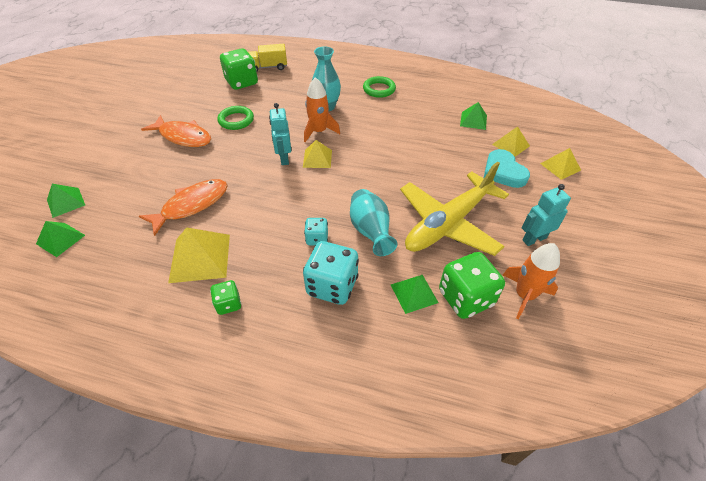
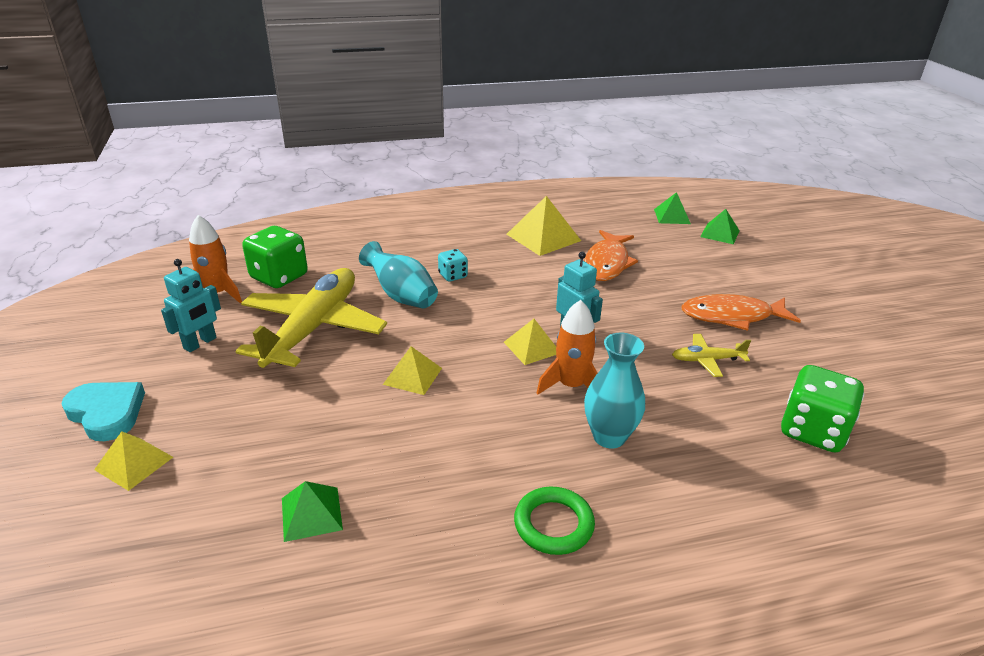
camera: 150 degrees right, 15 degrees down
green dice [210,280,242,315] -> none
green ring [217,106,254,130] -> yellow plane [672,334,751,377]
yellow truck [248,44,287,72] -> none
turquoise dice [303,241,359,305] -> none
green pyramid [391,275,439,314] -> none
turquoise heart [484,149,530,188] -> turquoise heart moved to [62,382,145,441]
yellow pyramid [492,126,530,157] -> yellow pyramid moved to [383,346,442,395]

